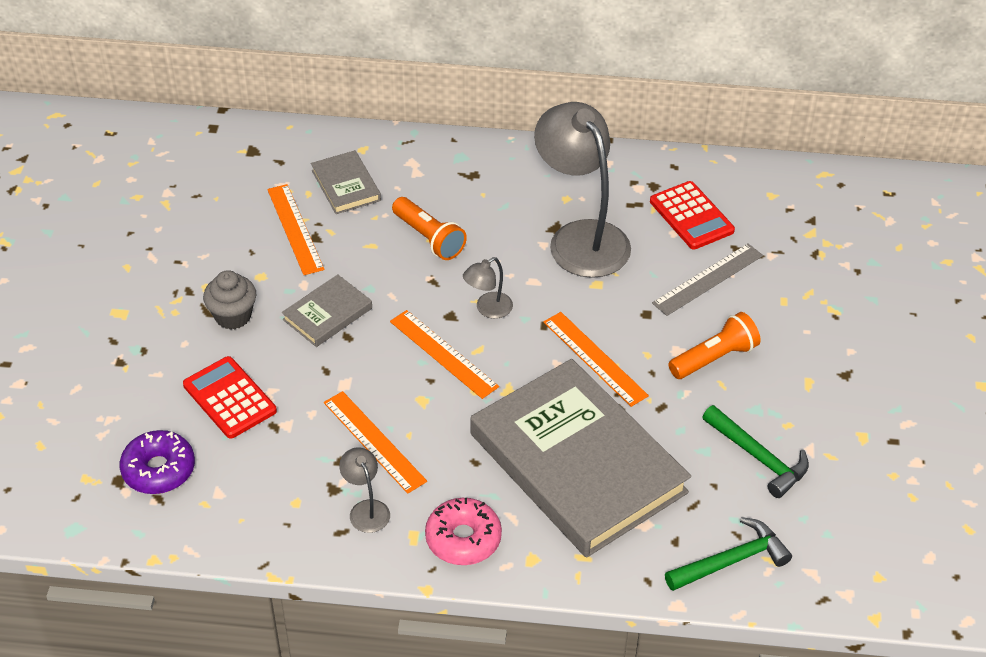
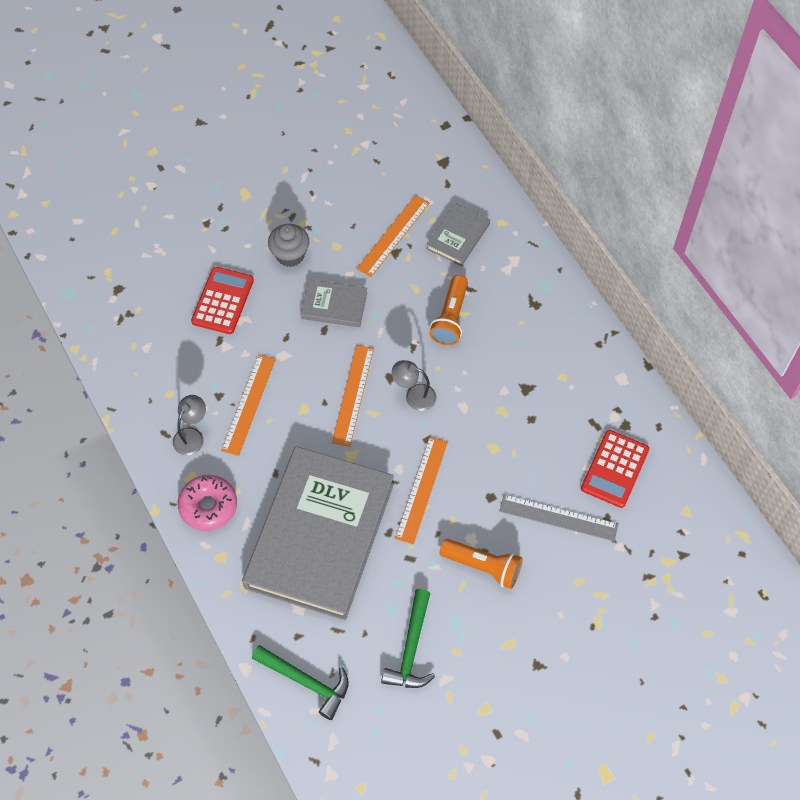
camera: 55 degrees right, 15 degrees up
purple donut [120,430,195,494] -> none
grey lamp [534,102,631,278] -> none

